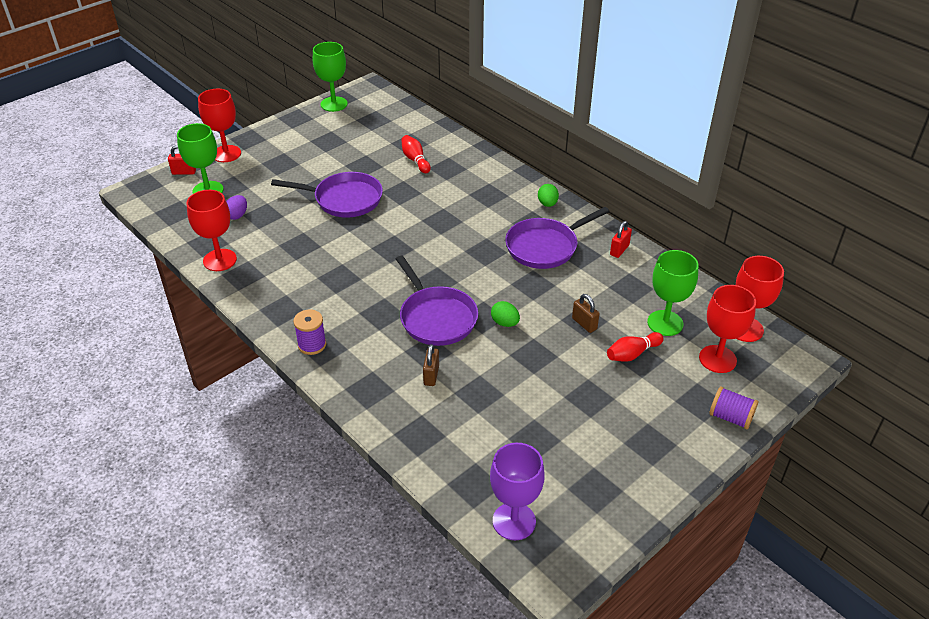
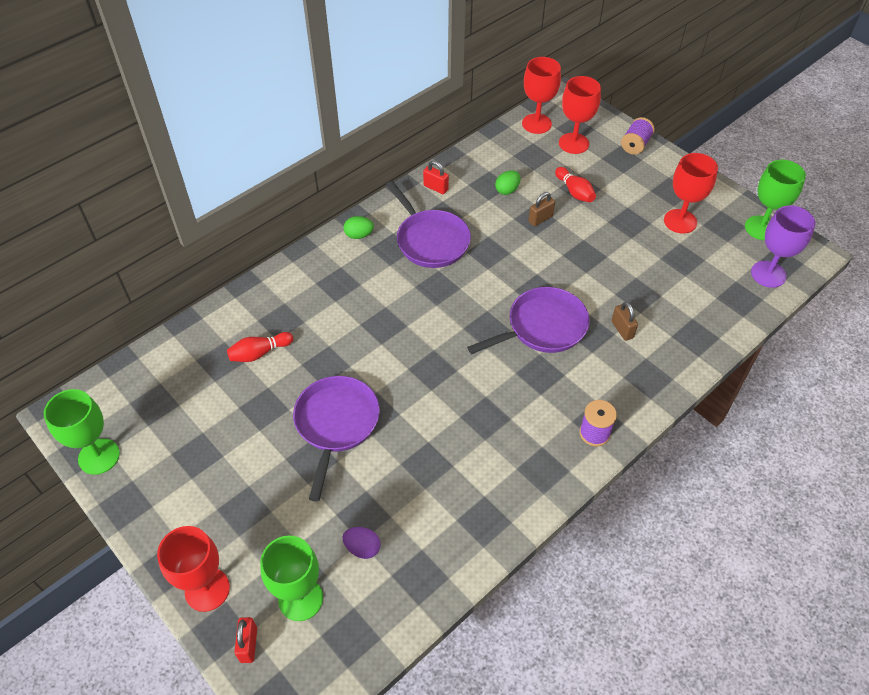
camera: 90 degrees left, 10 degrees up
red goblet [186,190,237,271] -> red goblet moved to [664,153,718,234]
brown padlock [423,344,439,386] -> brown padlock turned 60 degrees clockwise [611,302,638,341]
green egg [491,301,520,327] -> green egg moved to [495,170,520,195]
green goblet [647,250,699,336] -> green goblet moved to [745,160,806,240]

